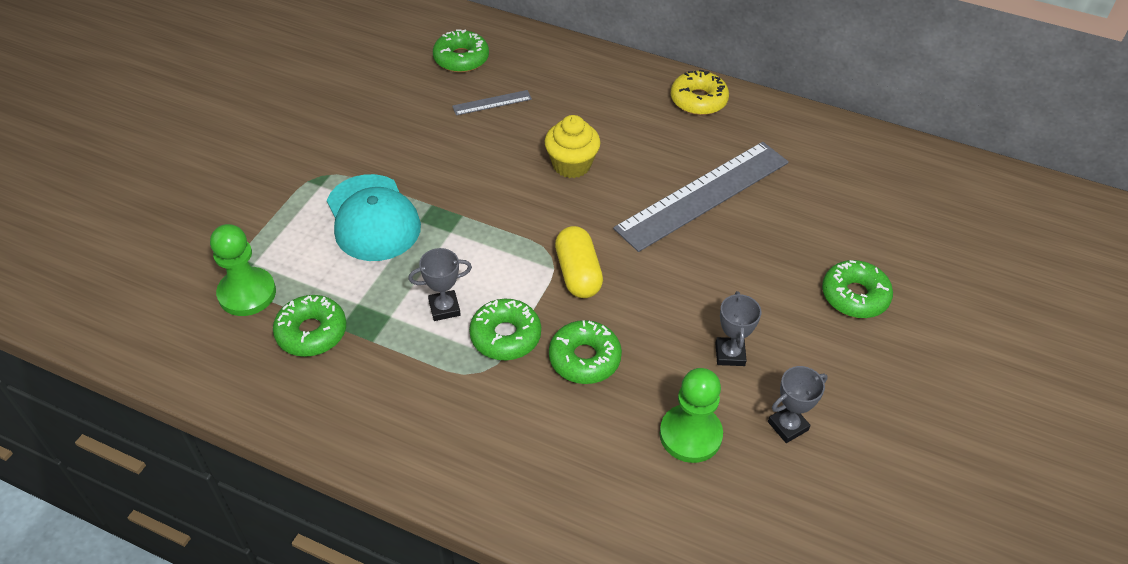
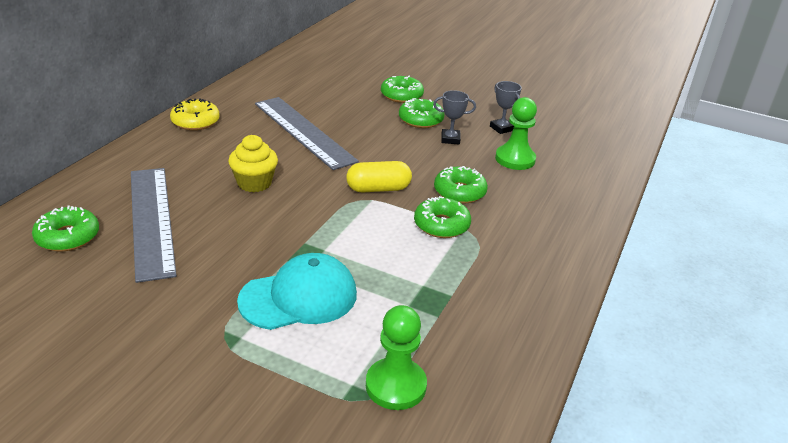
camera: 90 degrees left, 15 degrees down
green donut [273,295,346,357] -> green donut moved to [399,98,444,128]
grey trophy [408,248,472,321] -> none
grey ruler [452,90,532,116] -> grey ruler [131,168,177,283], size x2.39

